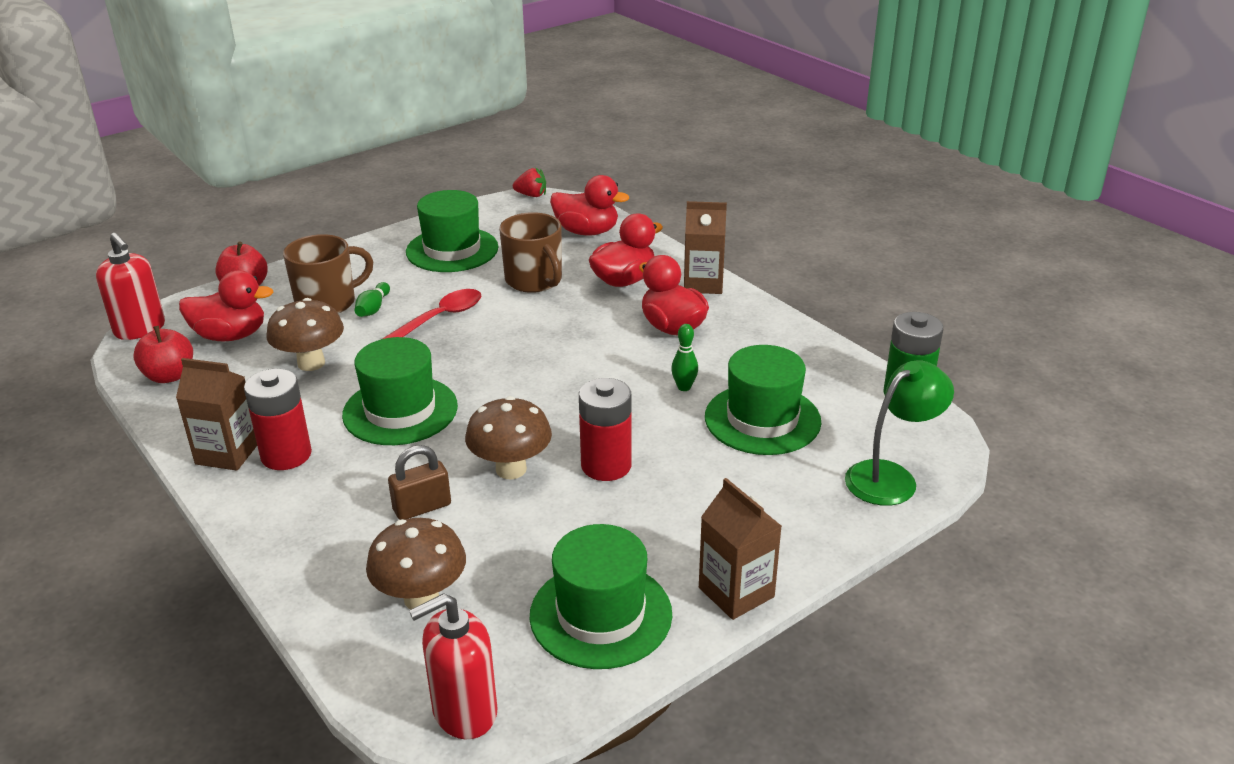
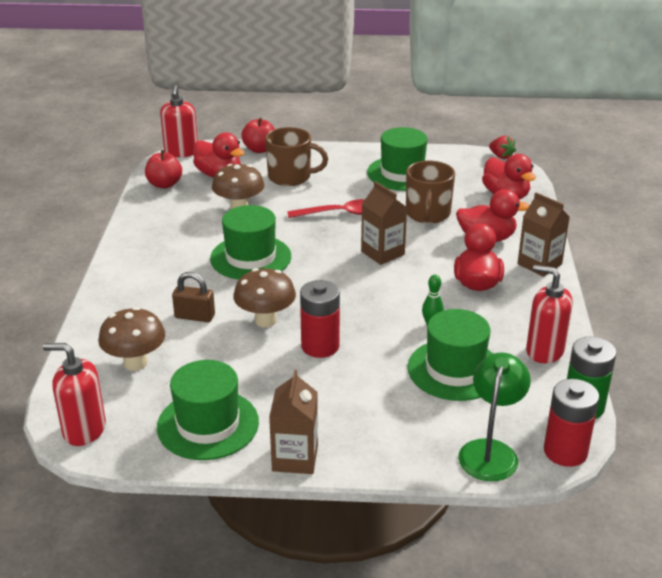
camera: 40 degrees right, 0 degrees up
brown carton [176,358,257,471] -> brown carton moved to [361,181,407,265]
red battery [244,369,312,470] -> red battery moved to [544,379,599,467]
green bowling pin [355,282,390,317] -> none
green lamp [845,360,954,506] -> green lamp turned 75 degrees counterclockwise [458,352,531,482]
none -> red soap dispenser [526,265,573,363]

